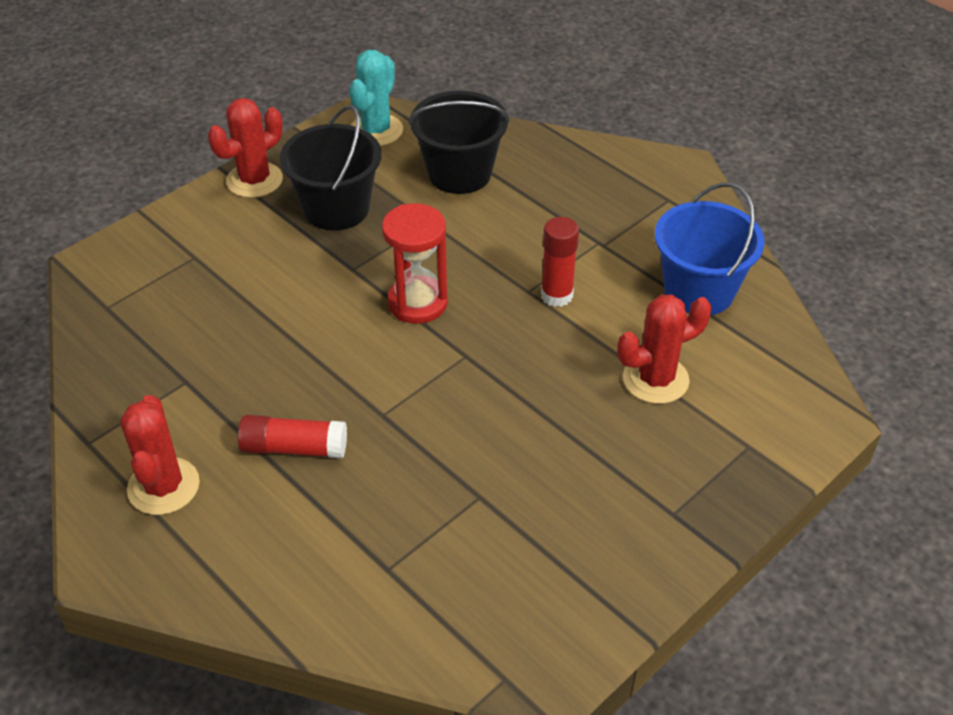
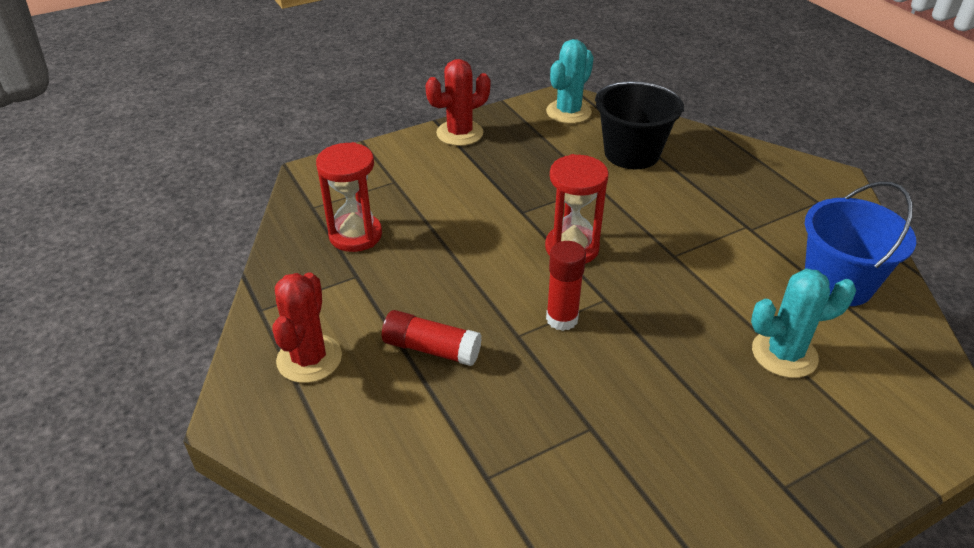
camera: 15 degrees right, 5 degrees down
black bucket [280,105,381,231] -> none
red glue stick [541,217,579,307] -> red glue stick moved to [546,241,586,331]
red cactus [617,294,712,404] -> turquoise cactus [751,268,856,378]
none -> red hourglass [316,142,382,252]

